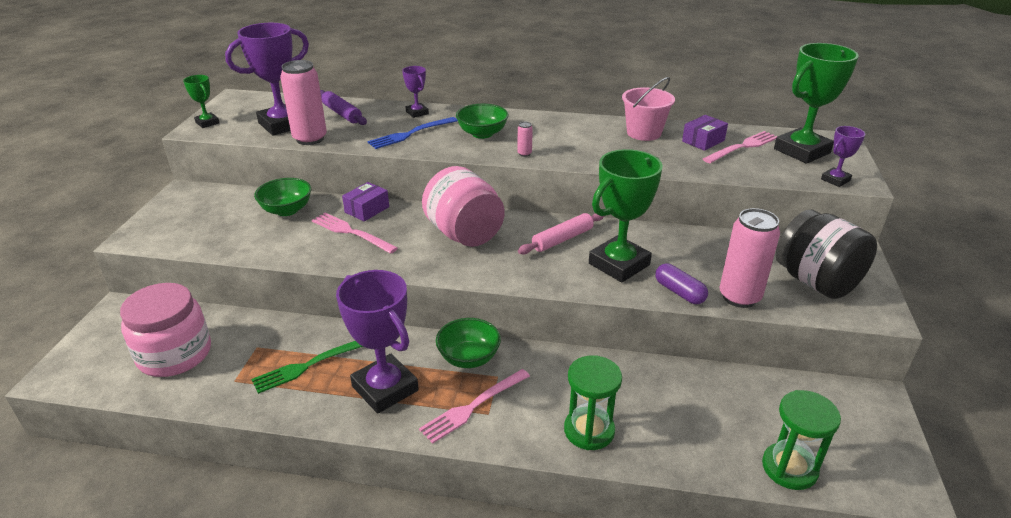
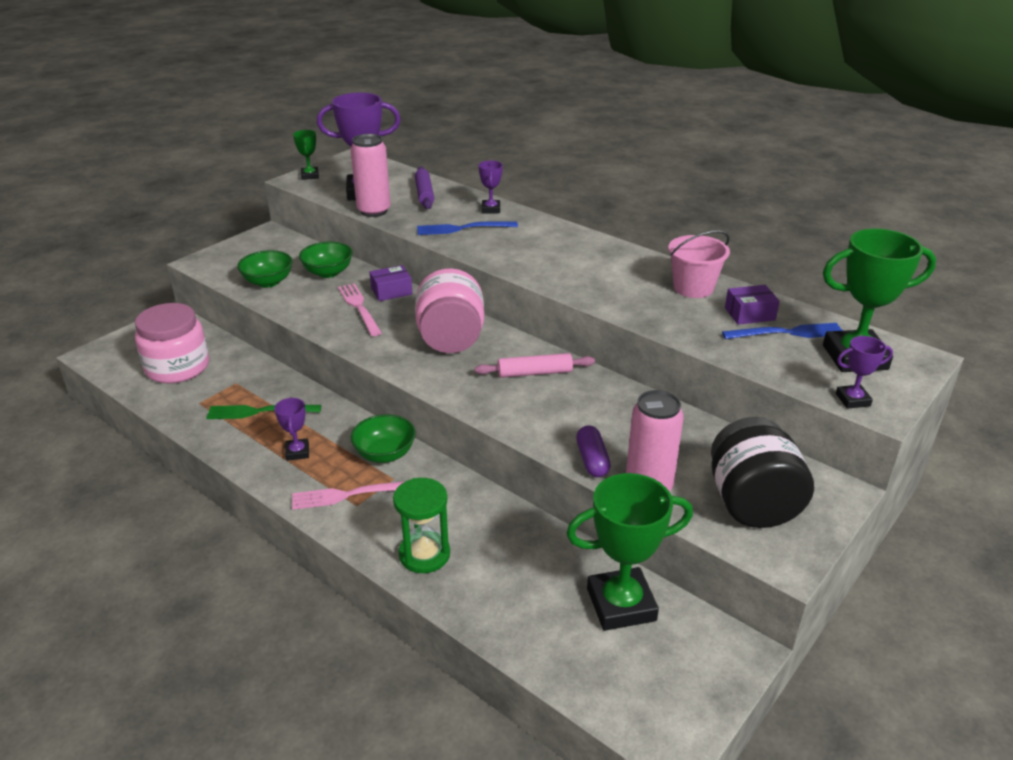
camera: 30 degrees right, 0 degrees up
purple trophy [336,270,419,414] -> purple trophy [274,397,309,461], size x0.49
green bowl [456,104,509,139] -> green bowl moved to [237,250,293,288]
pink can [517,122,533,157] -> none
green trophy [589,149,663,282] -> green trophy moved to [566,473,693,631]
pink fork [703,131,778,163] -> blue fork [722,323,843,339]
green hourglass [762,390,841,490] -> none

